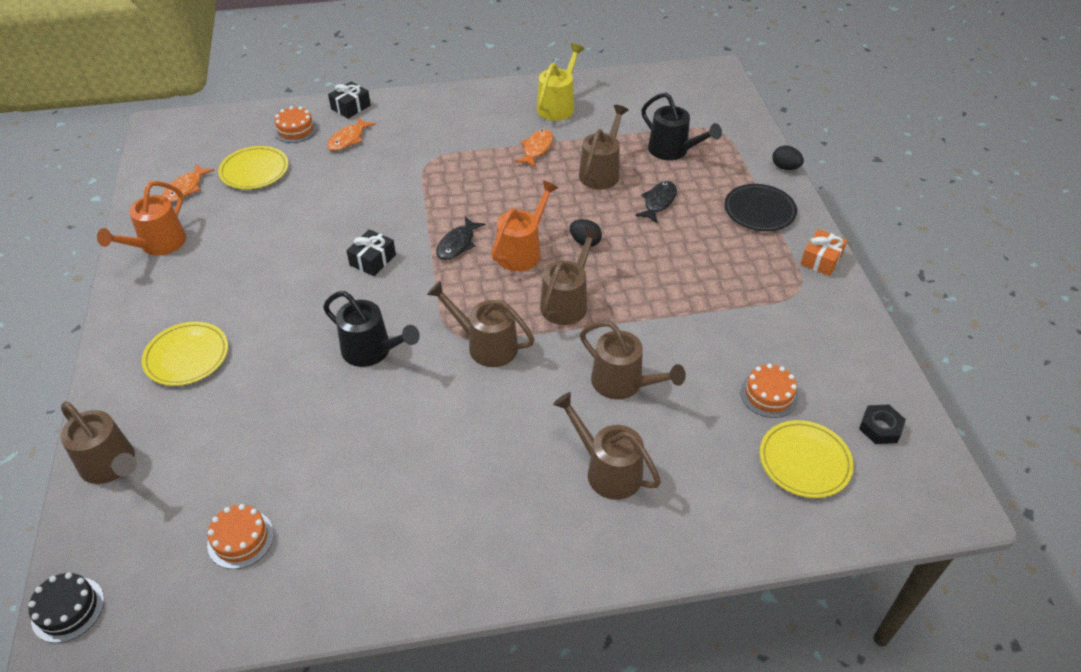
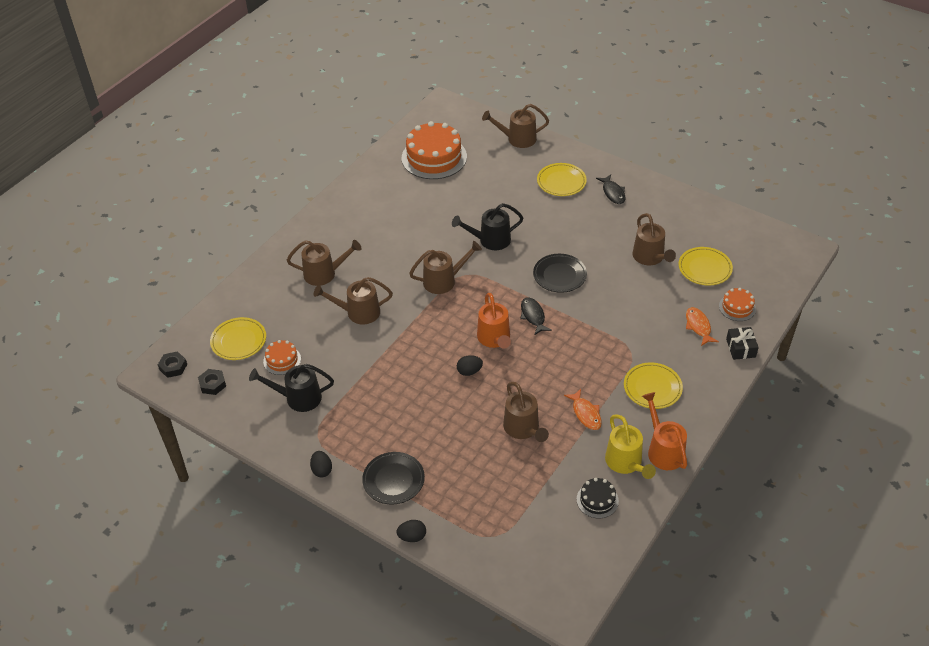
camera: 135 degrees right, 0 degrees up
black cake [28,572,104,643] -> black cake moved to [577,478,619,519]
orange watering can [97,181,186,256] -> orange watering can moved to [642,392,687,470]
orange fish [162,164,214,203] -> none
orange cake [207,504,274,569] -> orange cake [402,121,467,179], size x2.05
black gift [346,229,396,276] -> black plate [533,254,587,293]
brown watering can [540,227,601,325] -> brown watering can moved to [632,213,676,265]
black fish [635,181,677,223] -> black fish moved to [596,175,626,204]
black watering can [641,93,722,160] -> black watering can moved to [249,364,334,412]
orange gift [800,229,847,276] -> black egg [310,451,332,478]
none -> black nut [158,351,187,378]
none -> yellow plate [624,363,683,409]

